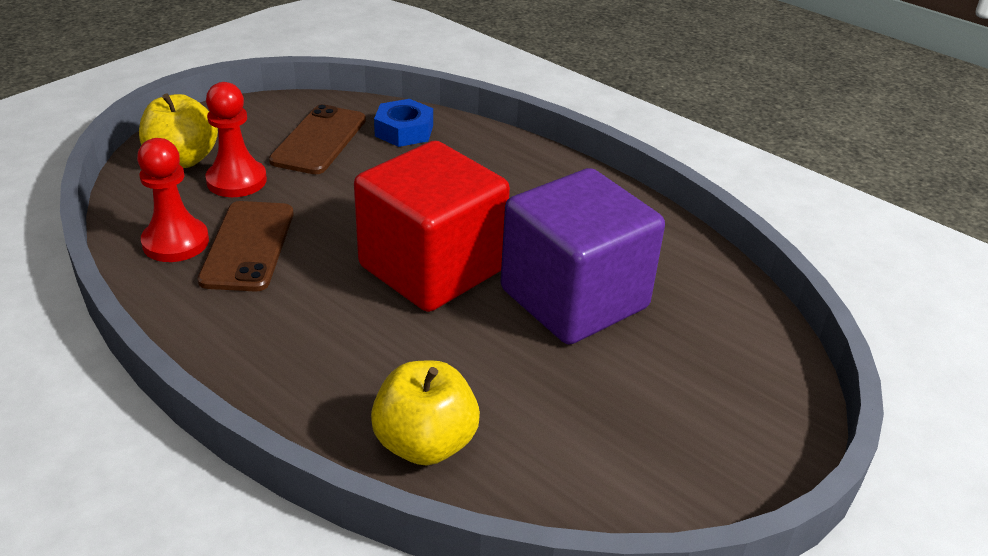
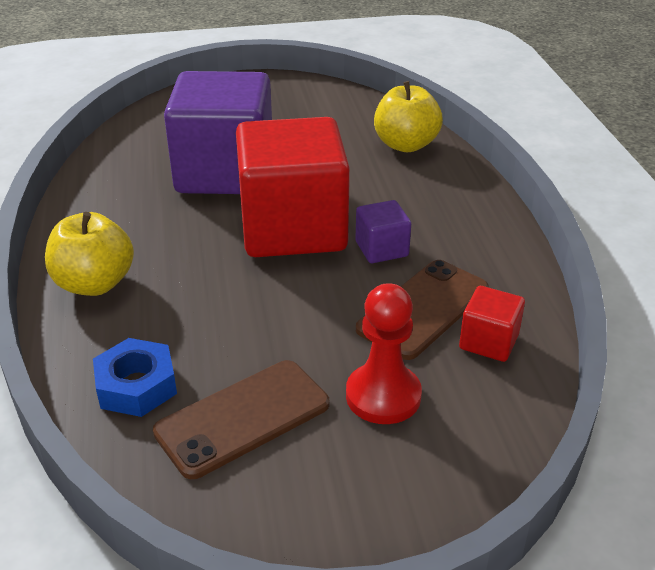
camera: 140 degrees left, 0 degrees up
red pawn [137,138,209,262] -> red cube [459,286,525,362]
yellow apple [139,93,218,168] -> yellow apple moved to [45,212,134,296]
none -> purple cube [355,200,411,263]

